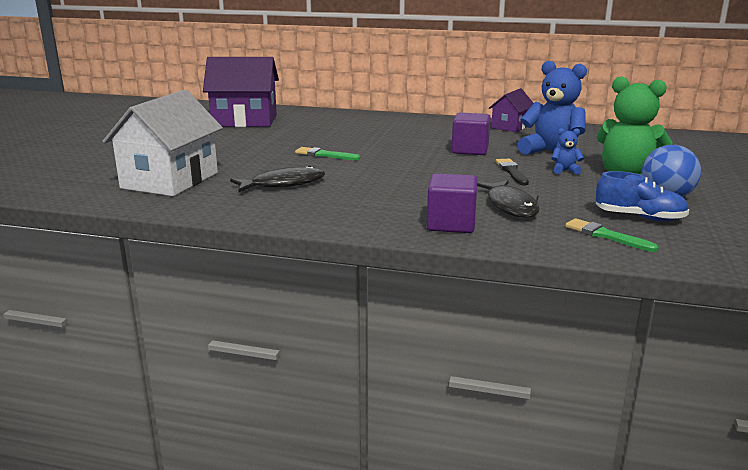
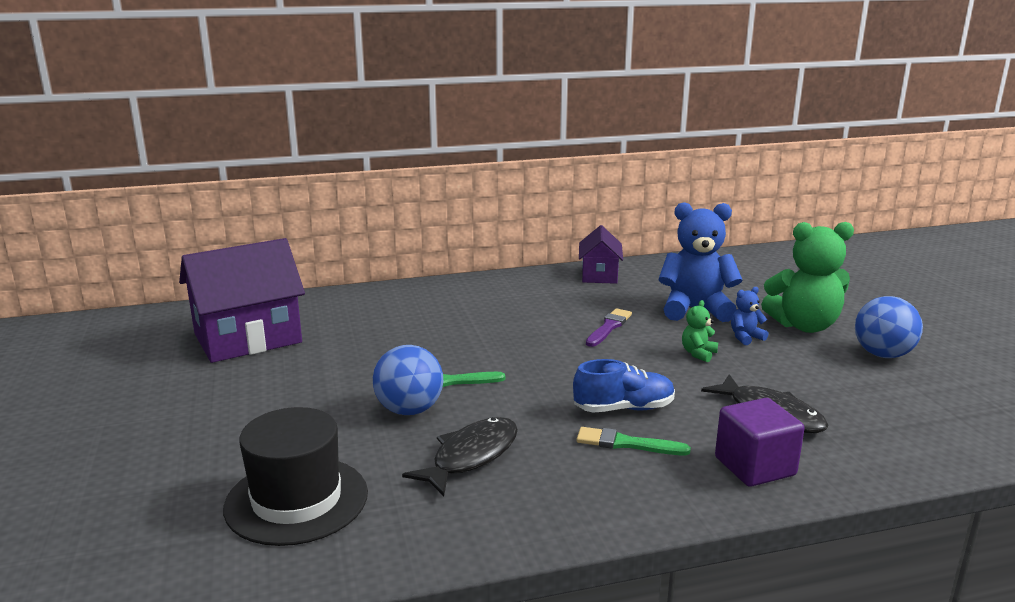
camera: 30 degrees left, 0 degrees up
white house [103,90,223,196] -> black hat [223,407,368,546]
purple cube [452,112,491,155] -> purple brush [586,308,632,347]
black brush [496,159,529,185] -> green teddy bear [682,300,718,362]
green brush [565,218,659,252] -> green brush moved to [576,427,691,455]
blue shoe [596,171,689,221] -> blue shoe moved to [573,359,675,412]
none -> blue ball [373,345,443,415]

